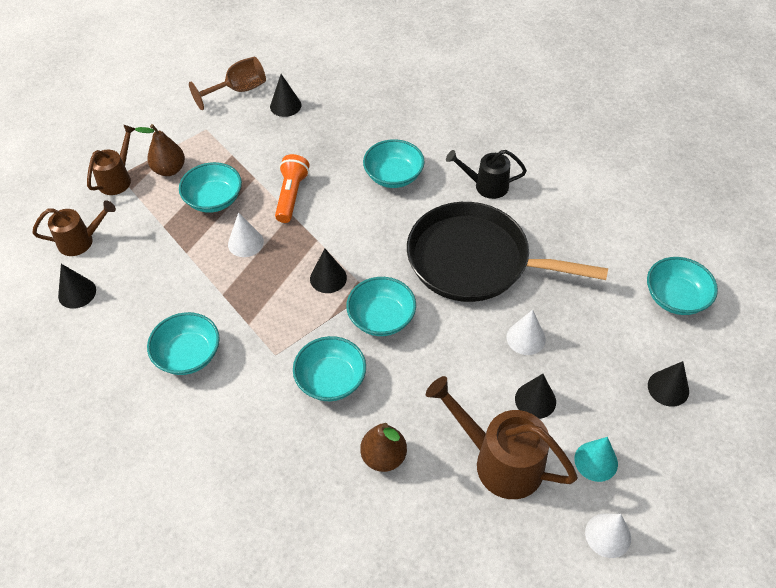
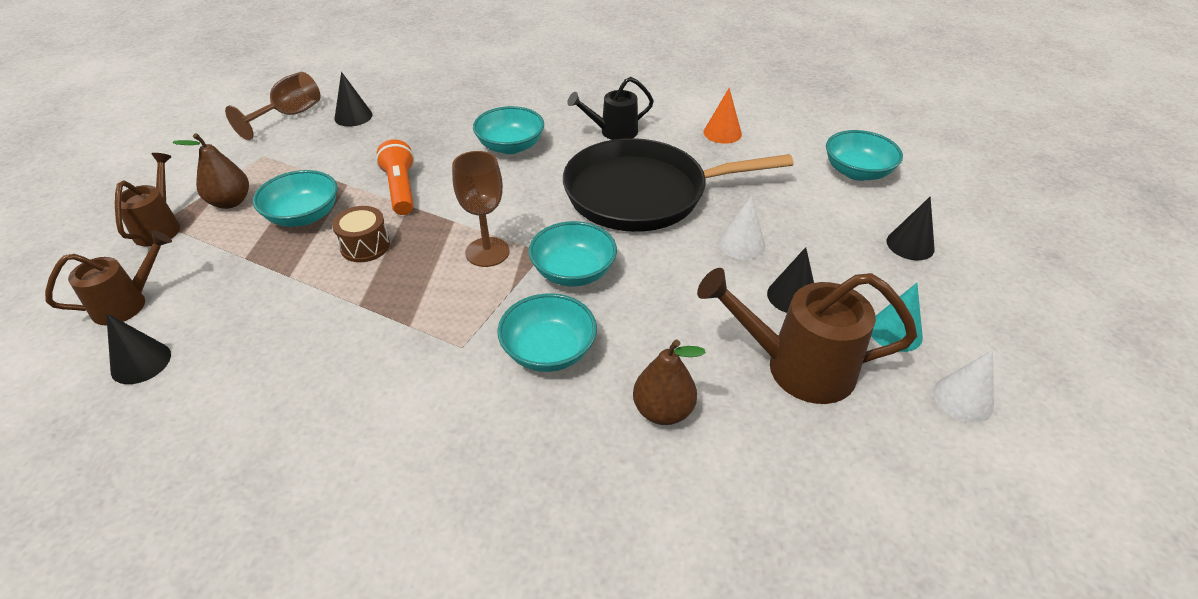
camera: 25 degrees left, 10 degrees down
turquoise bowl [147,312,220,375] -> none
white cone [228,212,264,257] -> brown drum [332,206,390,262]
black cone [310,249,347,293] -> brown goblet [452,151,510,267]
none -> orange cone [704,88,742,144]

